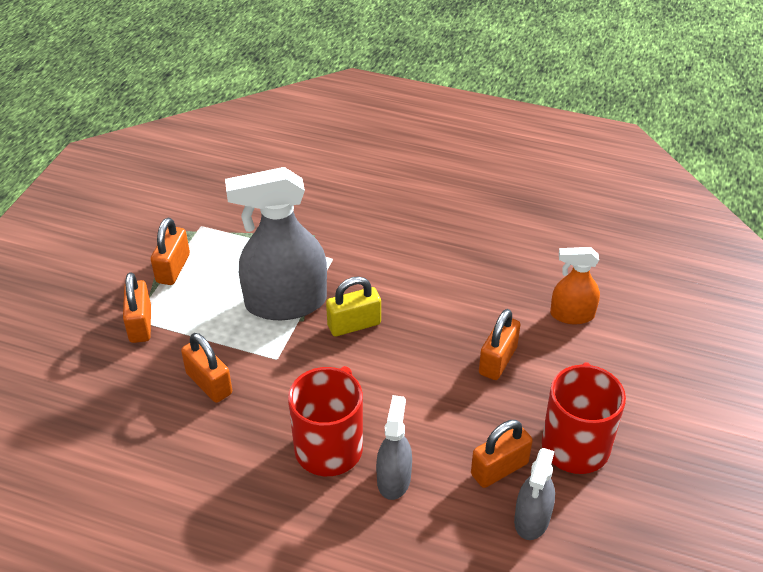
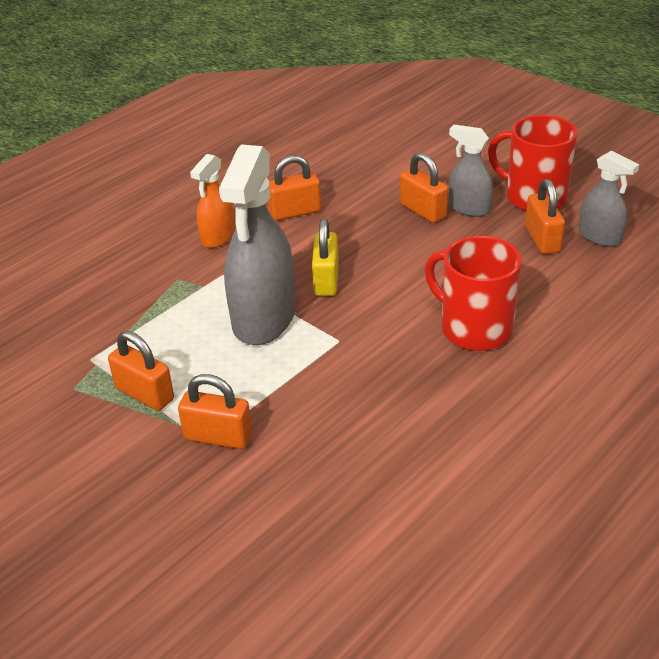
camera: 65 degrees left, 5 degrees down
orange padlock [181,333,232,403] -> orange padlock moved to [268,155,321,221]
grey spray bottle [376,395,412,500] -> grey spray bottle moved to [449,125,493,217]
orange spray bottle [550,247,600,324] -> orange spray bottle moved to [190,154,235,248]

